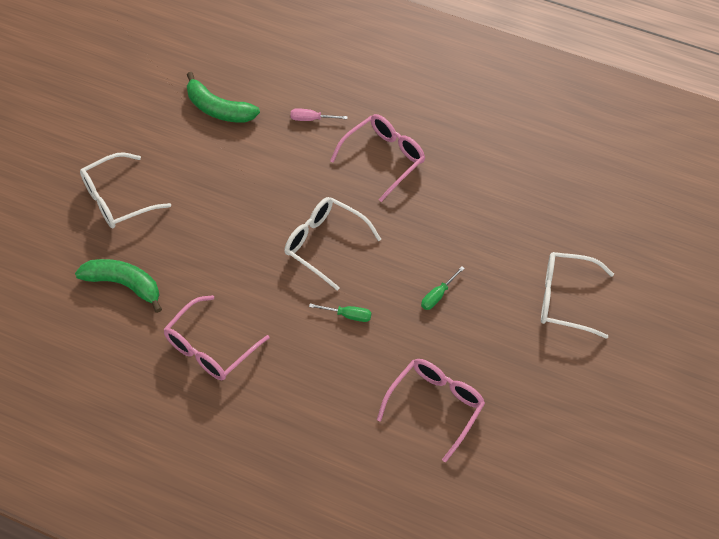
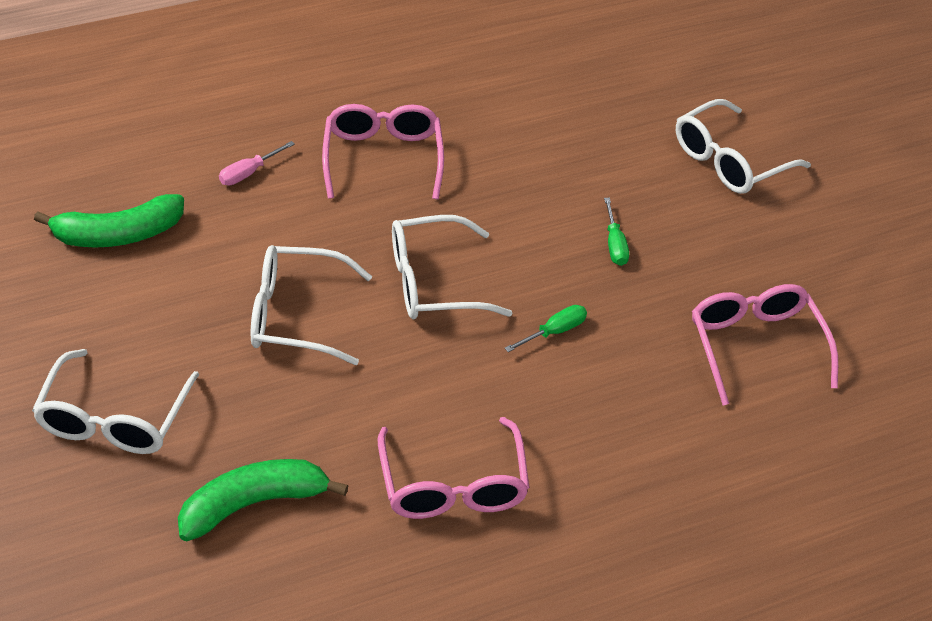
camera: 50 degrees left, 10 degrees down
none -> white glasses [251,245,372,365]

